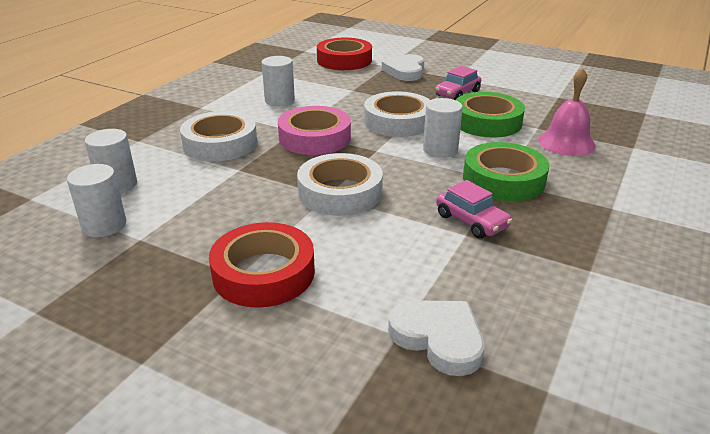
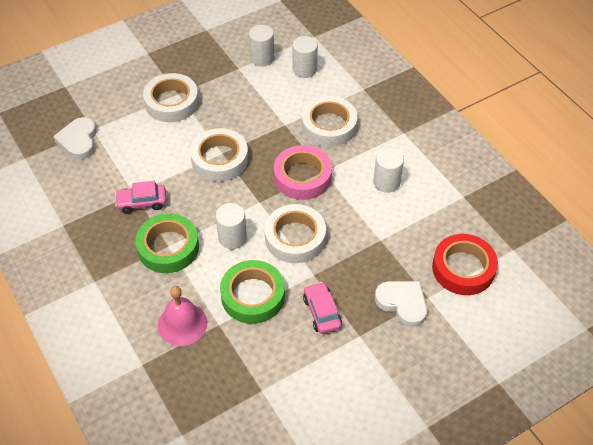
camera: 120 degrees right, 20 degrees up
red tape [209,222,315,308] -> white tape [143,73,199,122]
white heart [388,300,485,376] -> white heart turned 105 degrees clockwise [53,117,97,160]

